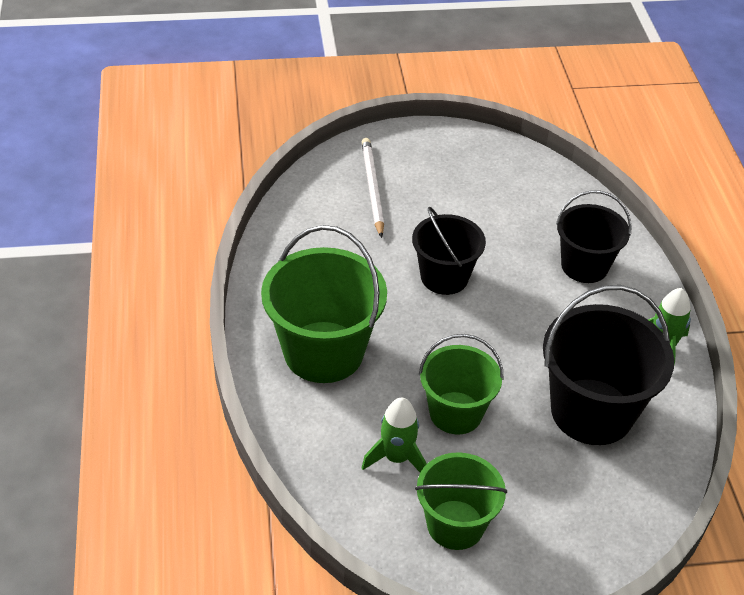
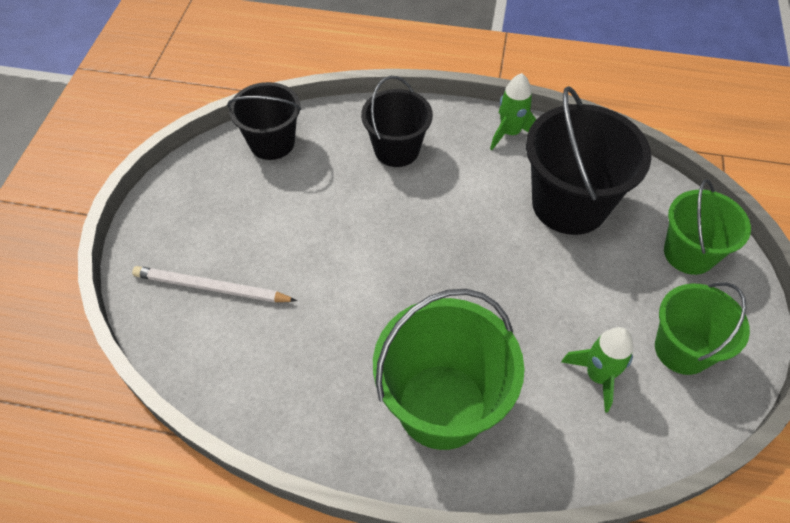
camera: 70 degrees left, 10 degrees up
black bucket [412,207,486,295] -> black bucket moved to [227,82,302,160]
green bucket [419,334,504,434] -> green bucket moved to [664,179,751,275]

